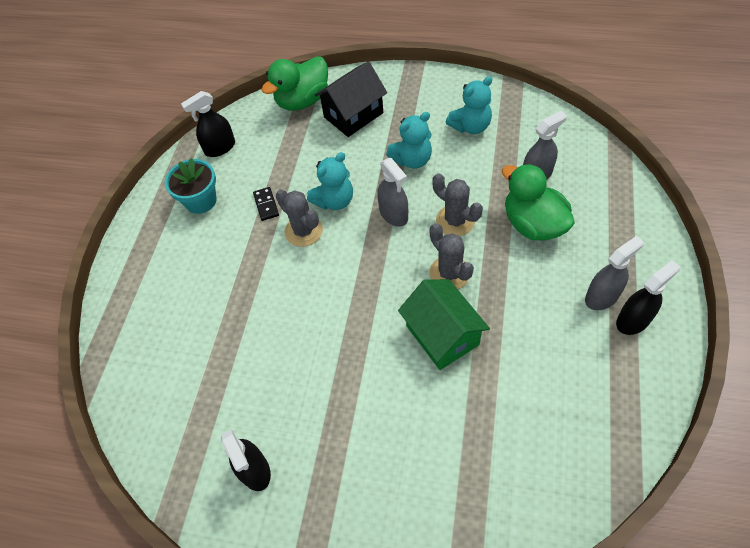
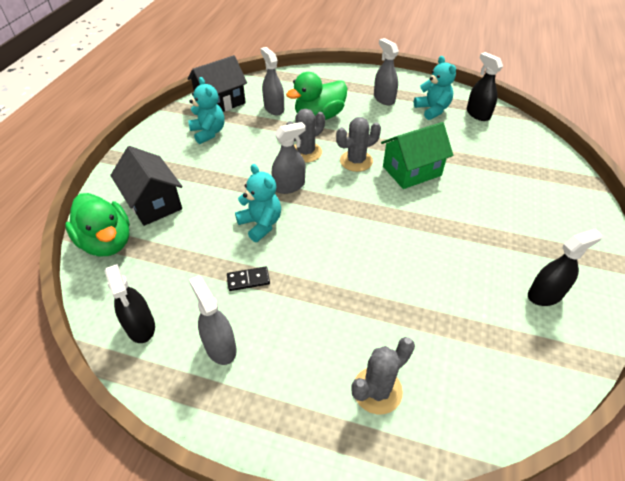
camera: 90 degrees left, 10 degrees down
turquoise flower pot [165,158,217,214] -> grey spray bottle [189,275,237,365]
grey cactus [276,189,323,247] -> grey cactus moved to [351,337,415,414]
turquoise teddy bear [386,112,432,169] -> turquoise teddy bear moved to [414,56,456,120]
black spray bottle [616,260,680,335] -> black spray bottle moved to [467,52,503,121]
none -> black house [187,55,247,112]

